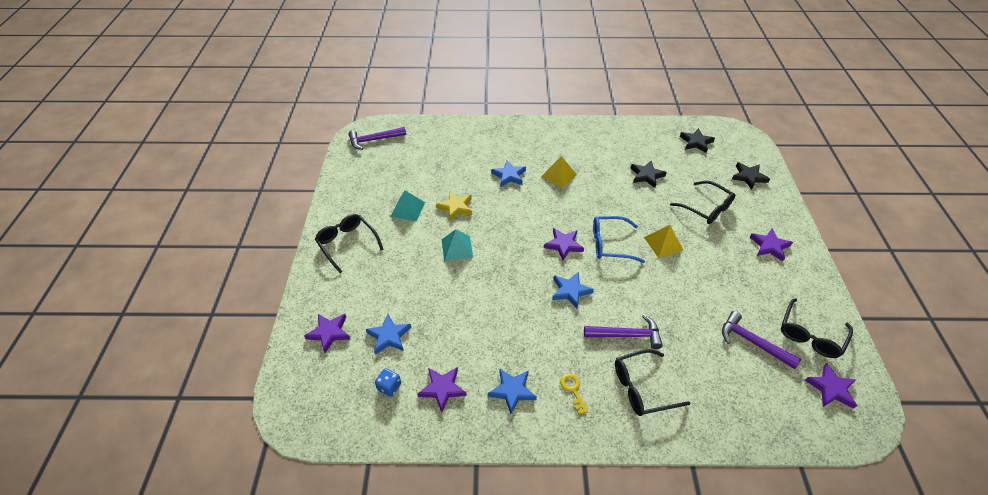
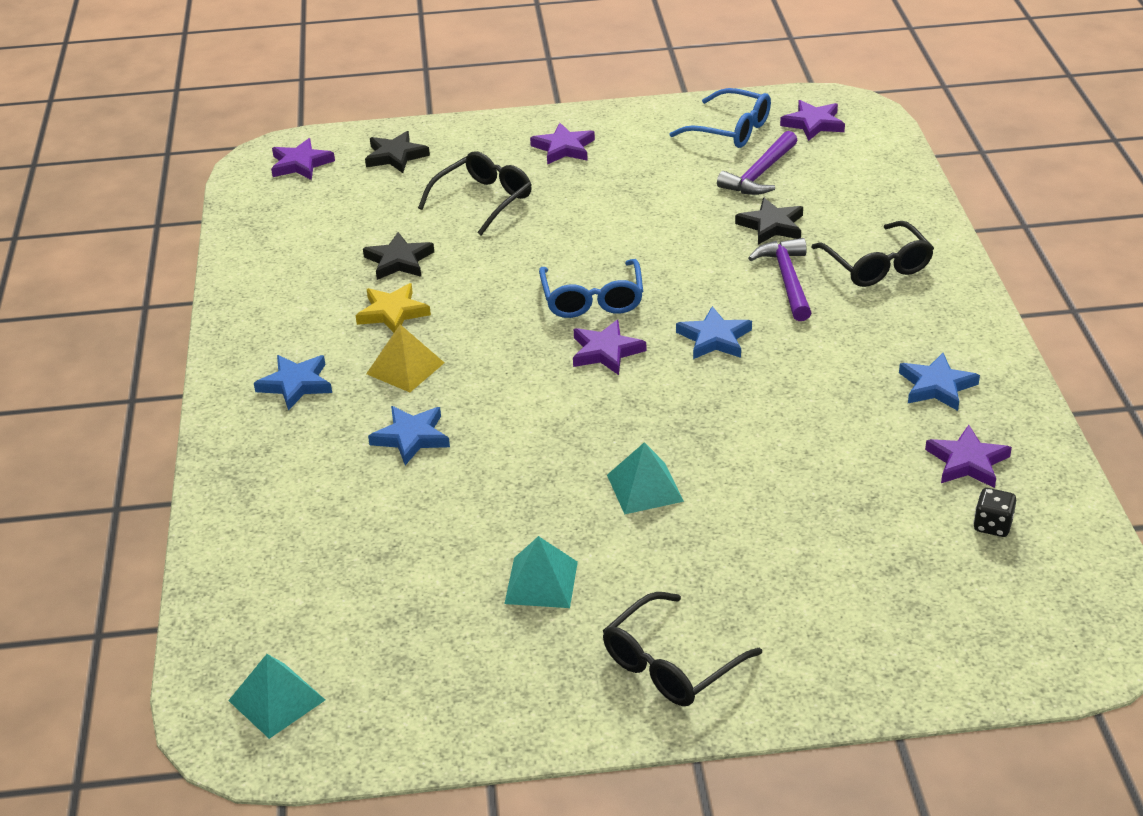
camera: 95 degrees left, 10 degrees down
purple star [304,314,350,353] -> purple star moved to [271,138,335,180]
purple hammer [348,127,406,150] -> turquoise pyramid [228,654,325,739]
blue star [366,314,411,355] -> blue star moved to [254,355,332,411]
blue dice [375,368,401,397] -> black dice [973,488,1016,537]
yellow star [436,191,472,221] -> yellow star moved to [356,283,431,333]
yellow key [560,373,588,415] -> none
yellow pyramid [644,225,683,258] -> none
black star [680,128,715,153] -> black star moved to [735,198,803,245]
black glasses [781,298,853,358] -> blue glasses [669,88,771,148]

